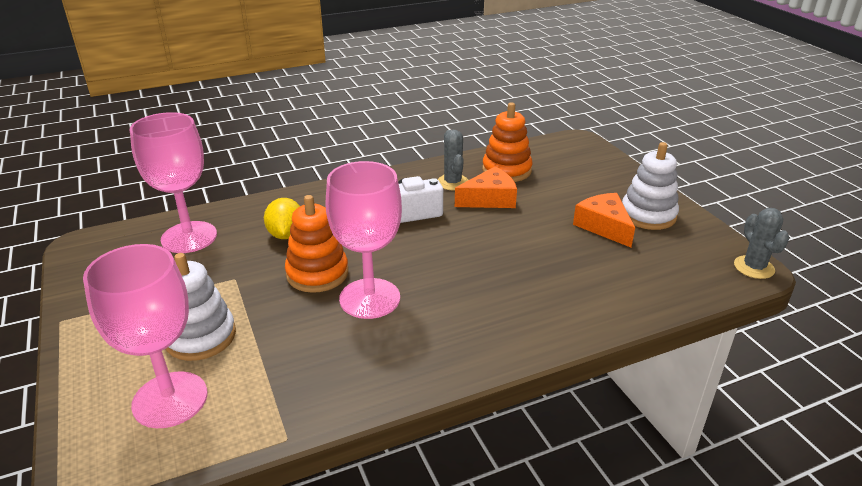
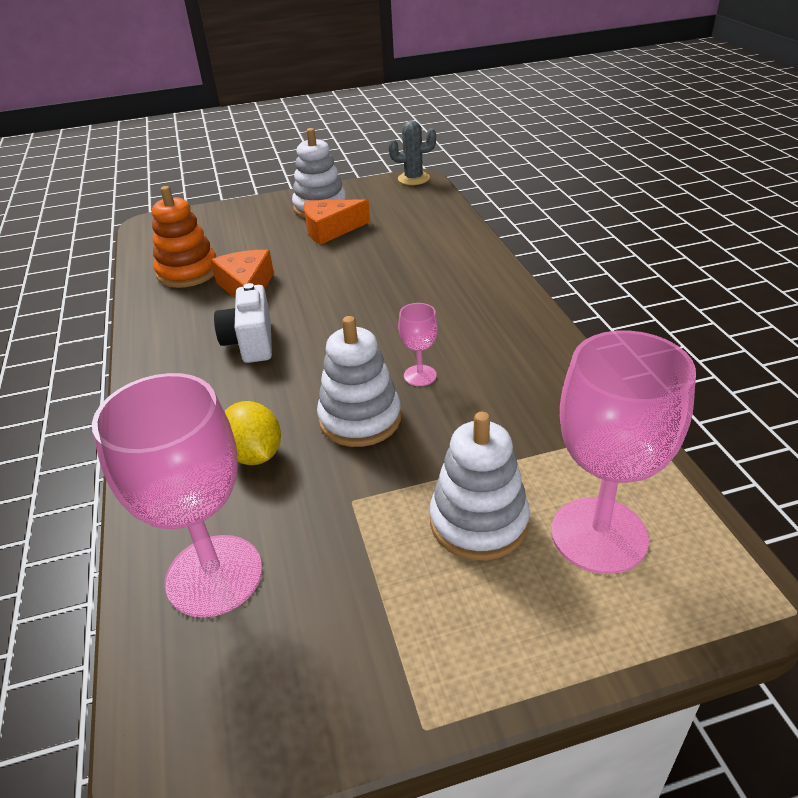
camera: 80 degrees left, 5 degrees up
yellow lemon [264,198,300,239] -> yellow lemon turned 60 degrees clockwise [224,401,281,465]
orange stacking toy [285,195,348,293] -> white stacking toy [317,316,401,447]
pink goblet [325,161,402,319] -> pink goblet [398,303,438,386], size x0.45
grey cactus [438,130,468,190] -> none

